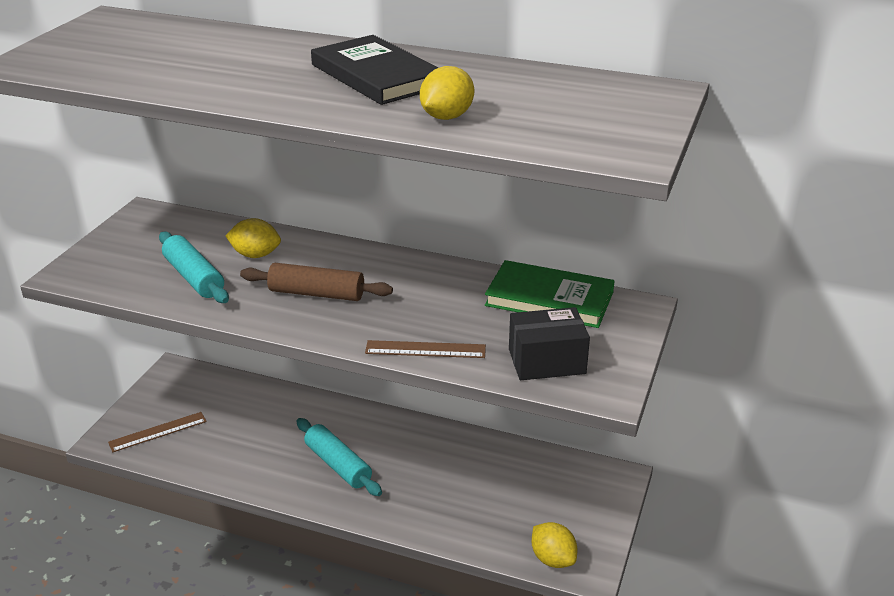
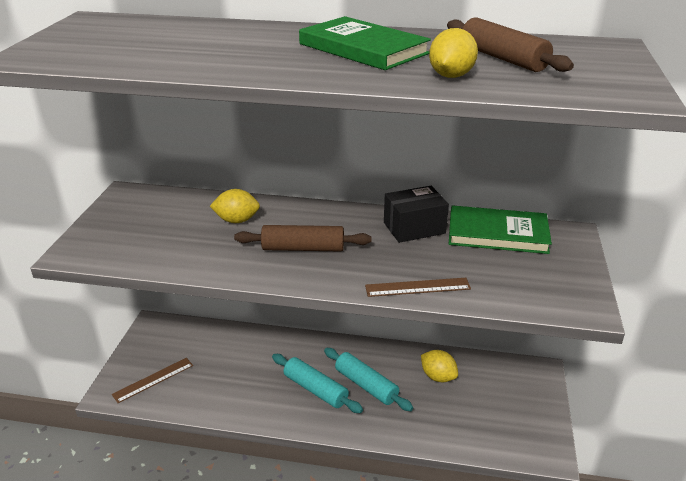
camera: 10 degrees left, 0 degrees up
turquoise rolling pin [159,232,229,303] -> turquoise rolling pin moved to [324,348,413,411]
black book [311,35,439,105] -> green book [299,16,431,70]
black box [509,307,590,380] -> black box moved to [384,186,449,243]
yellow lemon [532,522,577,568] -> yellow lemon moved to [421,350,458,382]
none -> brown rolling pin [447,17,574,72]

